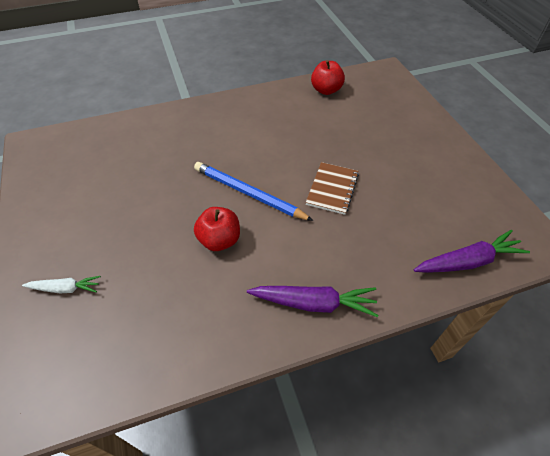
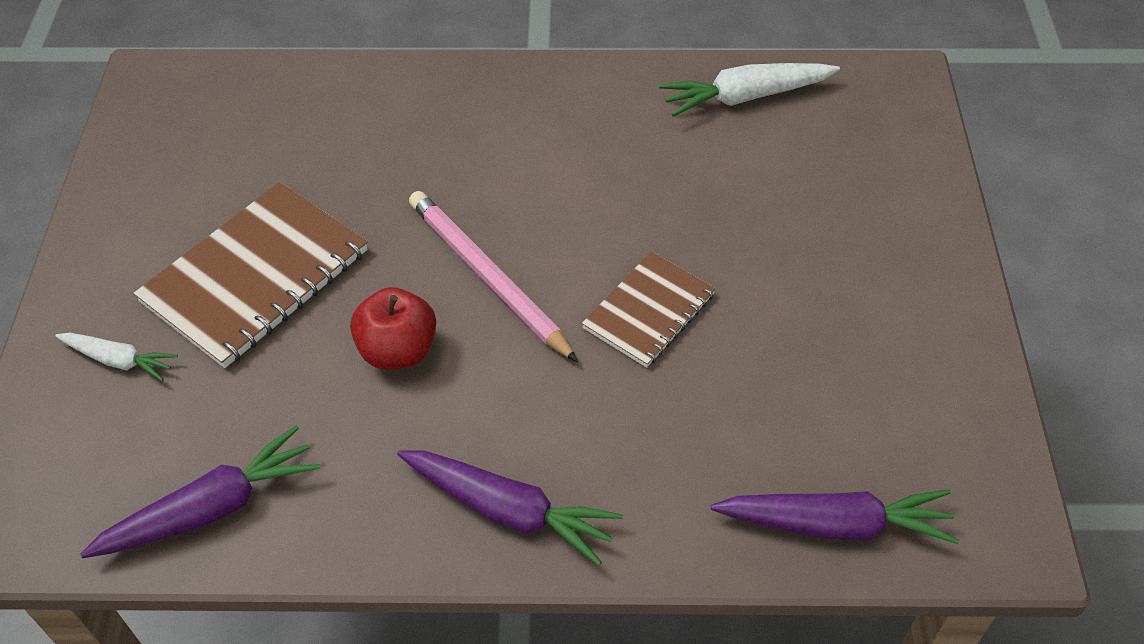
camera: 20 degrees right, 0 degrees up
blue pencil [194,162,313,221] -> pink pencil [409,191,578,362]
red apple [311,60,345,95] -> white carrot [659,63,840,117]
none -> purple carrot [80,425,320,558]
none -> brown notebook [133,182,368,368]

